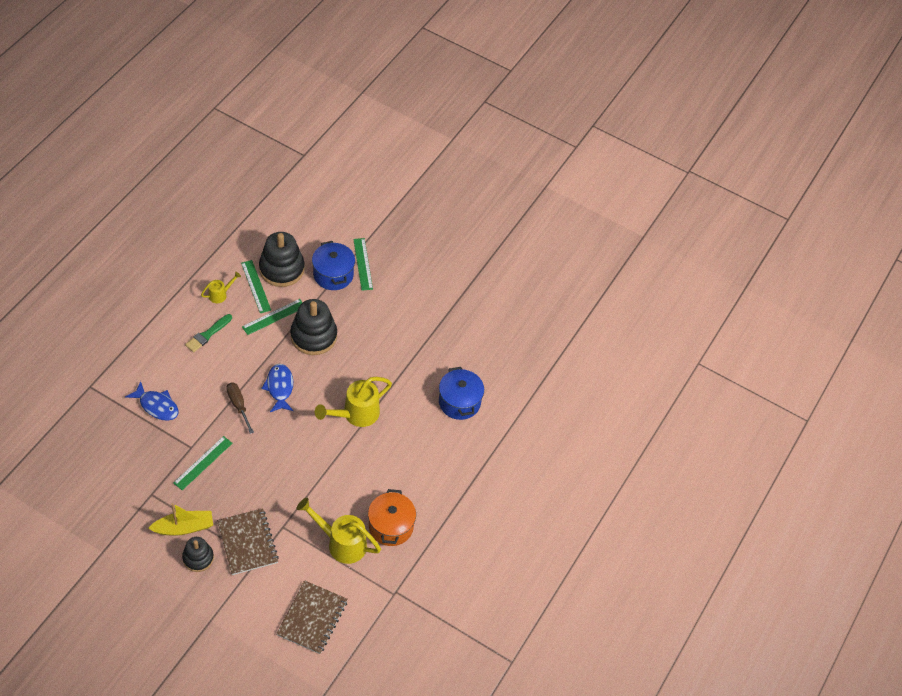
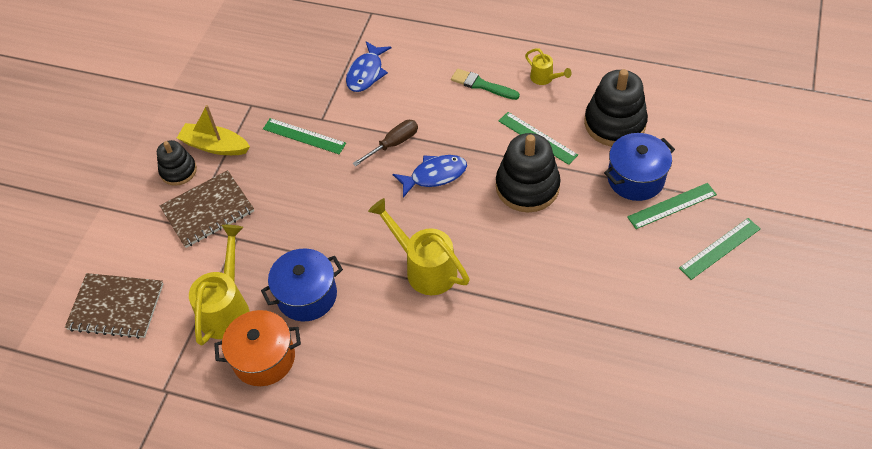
camera: 85 degrees right, 0 degrees up
yellow boat [148,503,213,536] -> yellow boat turned 135 degrees clockwise [177,105,250,155]
green ruler [241,260,271,313] -> green ruler moved to [679,218,761,280]
blue pot [439,367,484,420] -> blue pot moved to [261,249,343,321]

